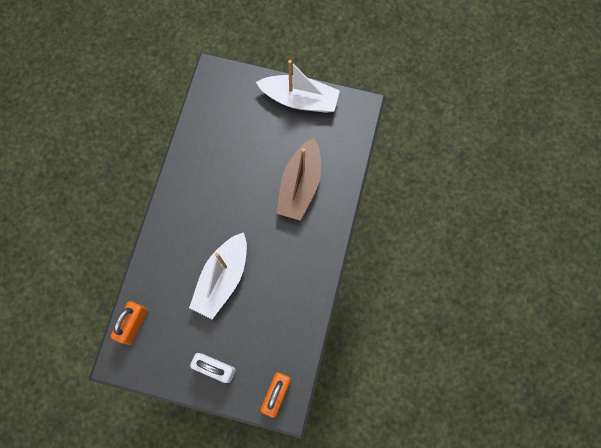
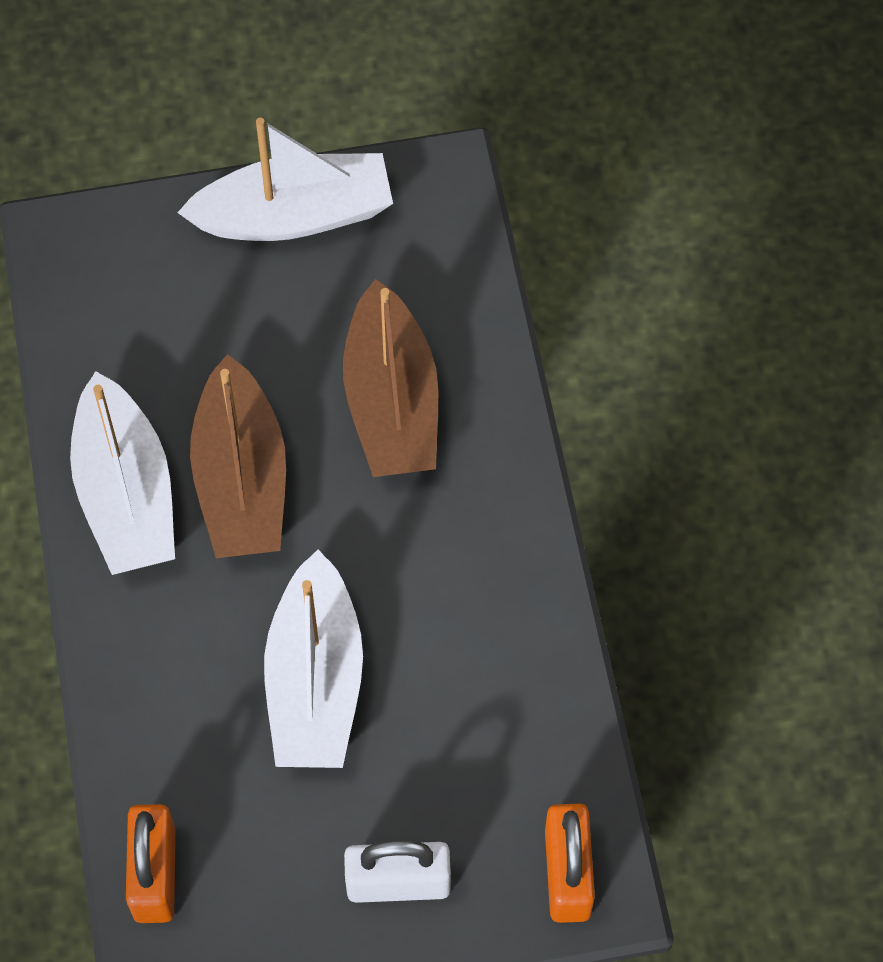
camera: 25 degrees left, 10 degrees down
none -> white boat [70,371,175,575]
none -> brown boat [190,354,286,558]

